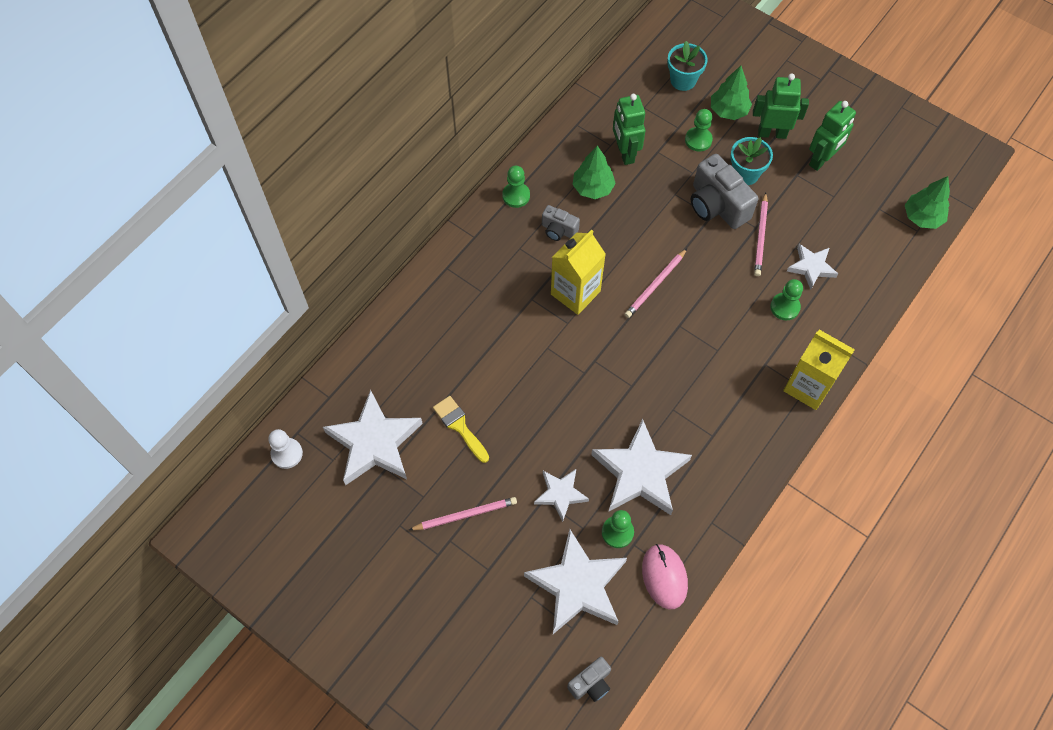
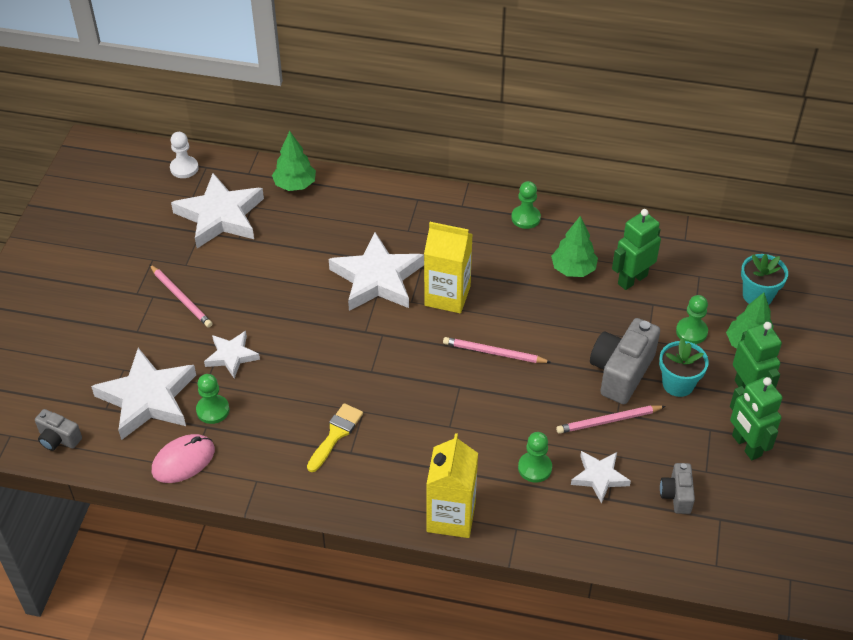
camera: 65 degrees right, 15 degrees down
yellow brush [433,396,489,463] -> yellow brush moved to [307,403,363,472]
grey camera [542,205,580,241] -> grey camera moved to [660,463,695,514]
white star [591,419,692,515] -> white star moved to [329,232,424,311]
green robot [809,101,856,171] -> green robot turned 45 degrees clockwise [730,377,783,460]
green tree [905,176,950,229] -> green tree moved to [272,131,316,191]

